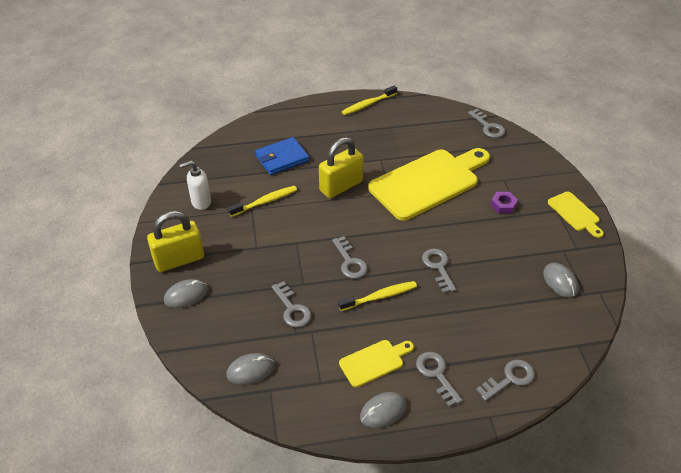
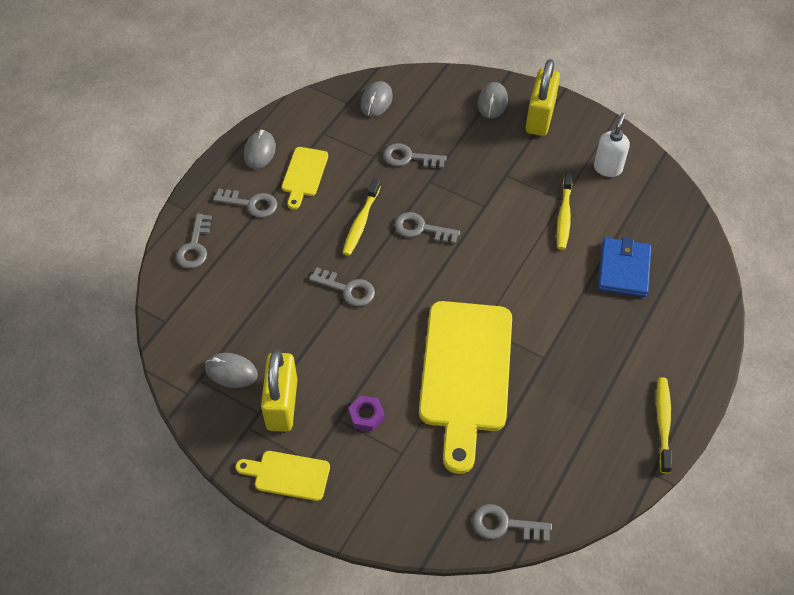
camera: 130 degrees right, 10 degrees up
yellow padlock [319,137,363,198] -> yellow padlock moved to [261,350,298,432]

